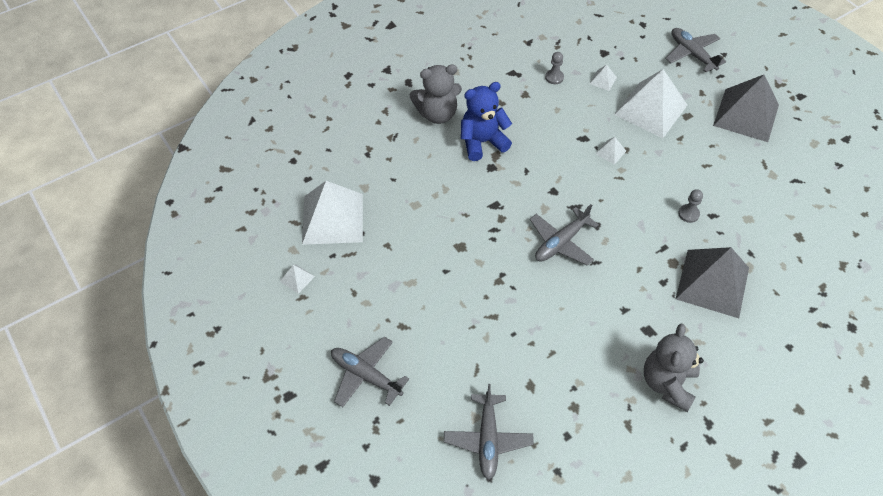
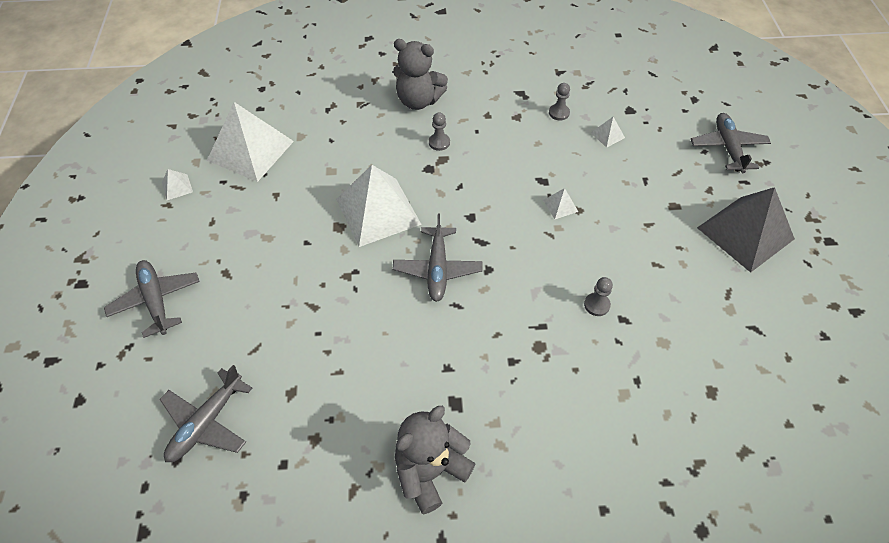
camera: 30 degrees right, 0 degrees up
blue teddy bear [461,82,512,161] -> grey pawn [429,113,450,151]
grey plane [530,204,599,266] -> grey plane turned 75 degrees counterclockwise [393,213,483,302]
white pyramid [614,69,687,138] -> white pyramid moved to [336,165,422,247]
grey pyramid [676,247,749,318] -> none

